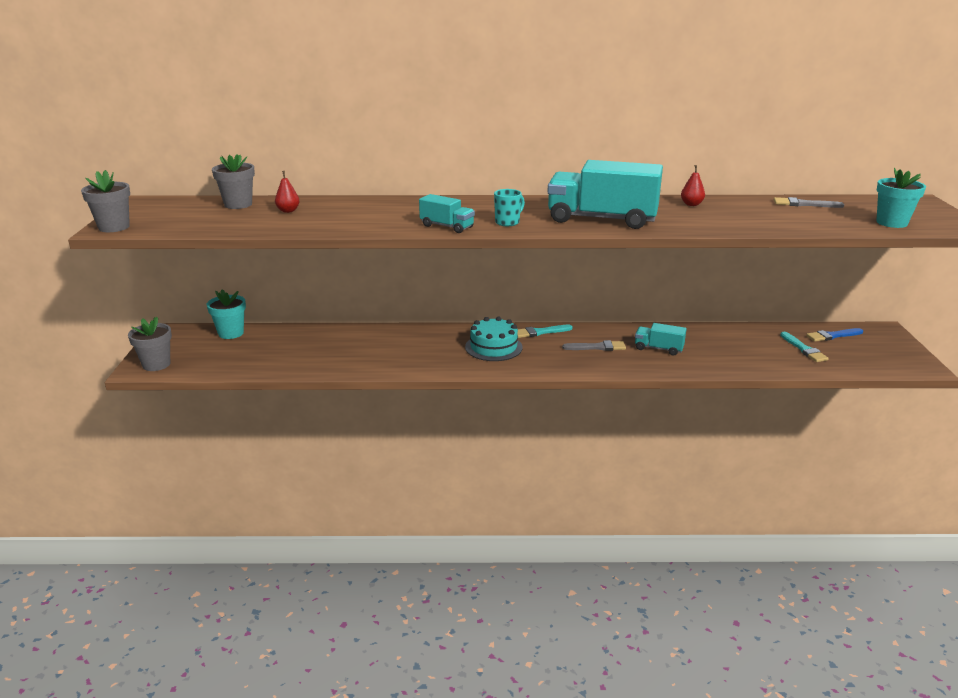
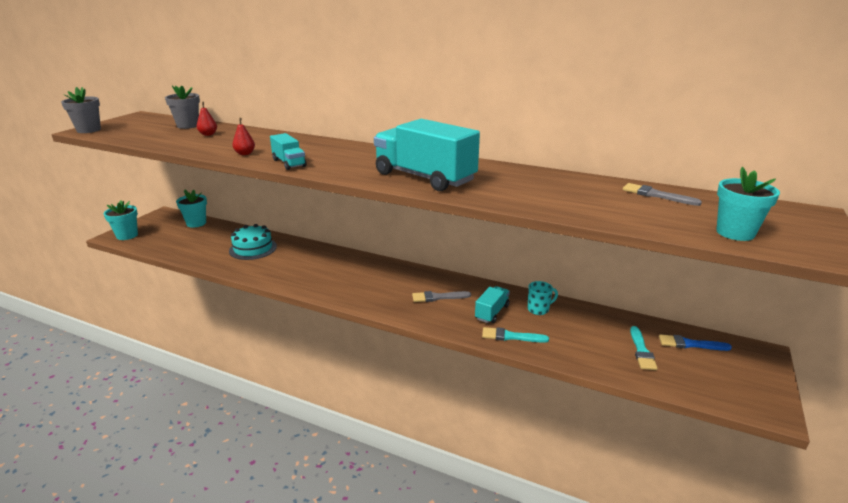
camera: 25 degrees right, 0 degrees up
grey flower pot [128,317,172,371] -> turquoise flower pot [103,201,138,240]
turquoise cake [465,317,523,361] -> turquoise cake moved to [229,224,277,260]
turquoise mug [494,189,525,226] -> turquoise mug moved to [528,281,558,315]
turquoise brush [518,325,573,338] -> turquoise brush moved to [482,327,549,343]
grey brush [562,340,626,351] -> grey brush turned 150 degrees clockwise [412,291,471,302]
turquoise truck [635,323,687,356] -> turquoise truck turned 75 degrees clockwise [475,286,510,323]
red pear [681,165,705,206] -> red pear moved to [232,118,255,155]

